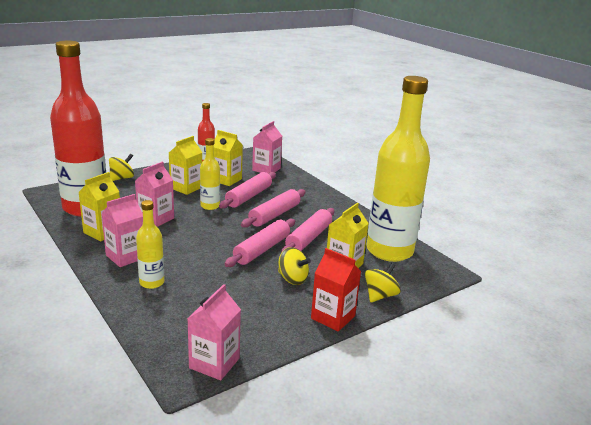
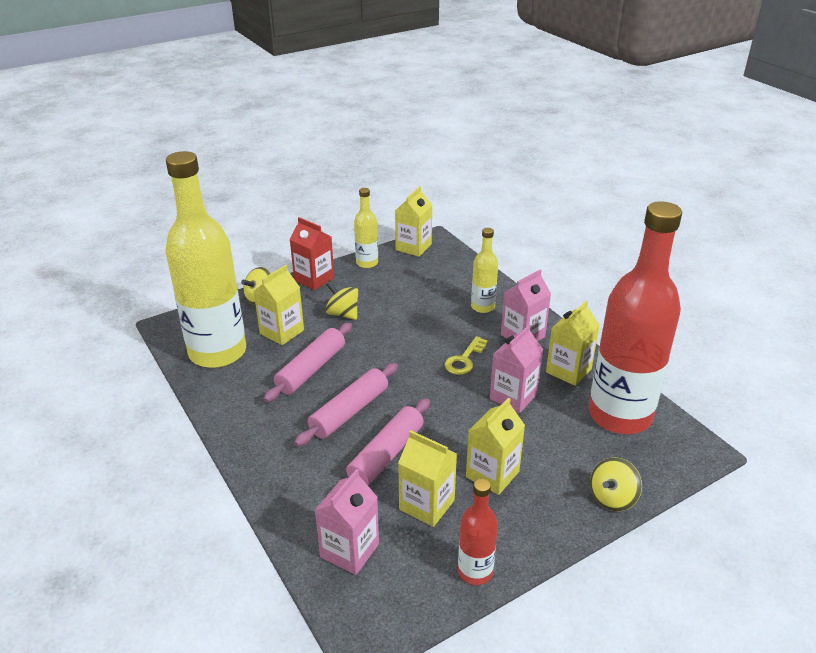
camera: 175 degrees left, 10 degrees up
pink carton [187,284,241,380] -> yellow carton [395,186,432,257]
yellow bottle [200,138,220,210] -> yellow bottle moved to [354,188,378,268]
pink rolling pin [225,219,295,267] -> none
none -> yellow key [444,336,488,375]

